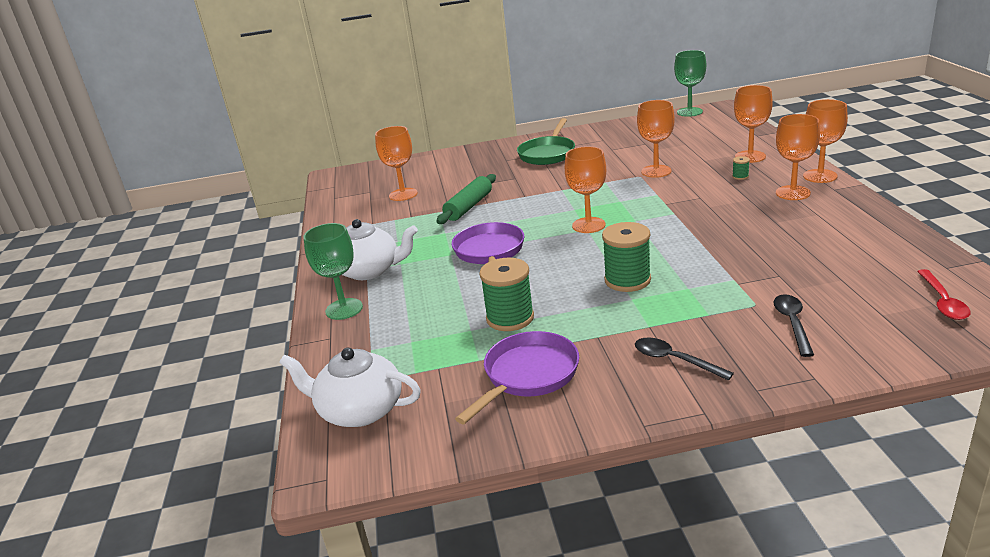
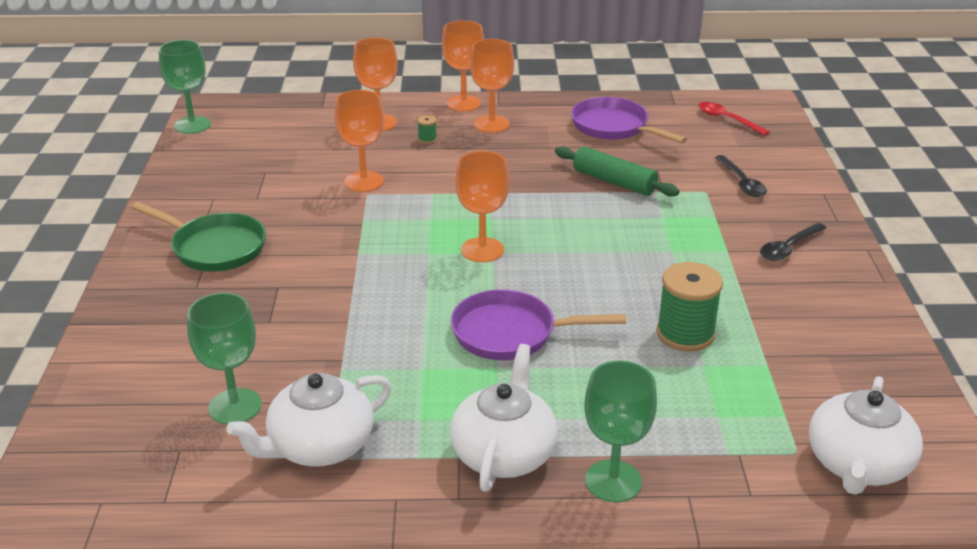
camera: 85 degrees left, 5 degrees up
orange goblet [375,126,418,201] -> green goblet [187,292,262,425]
green rolling pin [436,174,496,224] -> green rolling pin moved to [555,146,679,197]
purple pan [455,331,579,424] -> purple pan moved to [571,97,687,143]
green spool [602,222,651,292] -> none
black spoon [773,295,814,357] -> black spoon turned 120 degrees counterclockwise [715,155,767,197]
red spoon [917,269,971,320] -> red spoon turned 150 degrees counterclockwise [698,102,770,136]
none -> white teapot [227,373,392,467]

